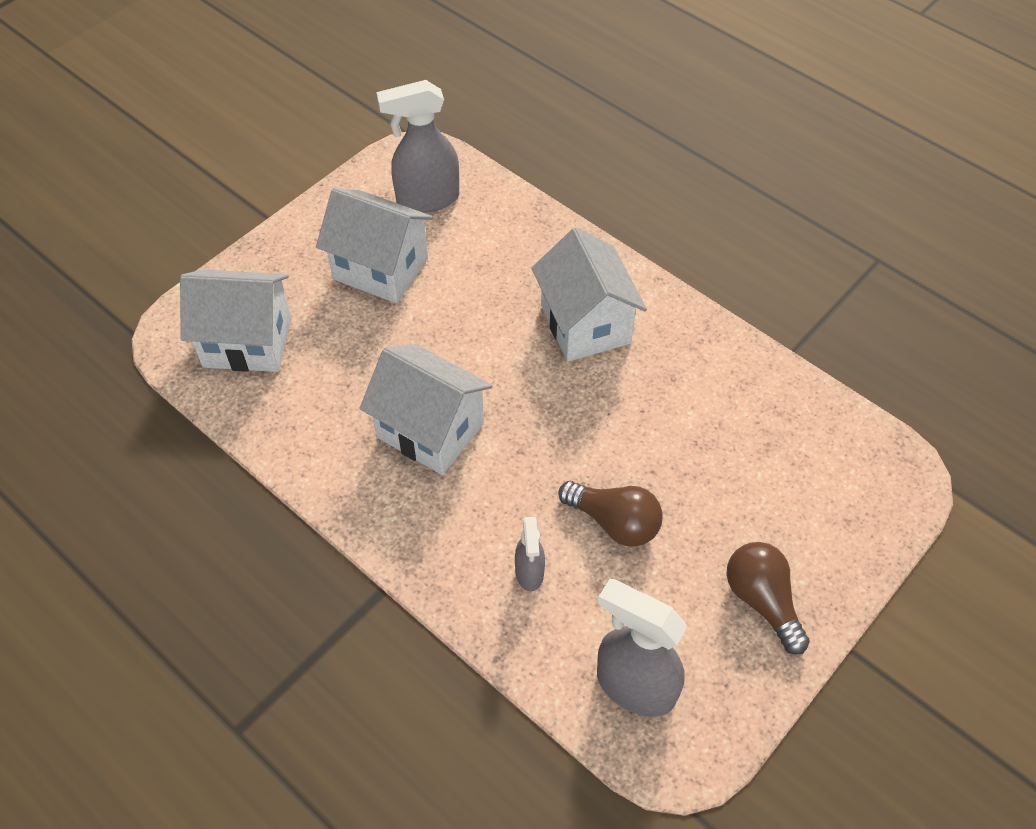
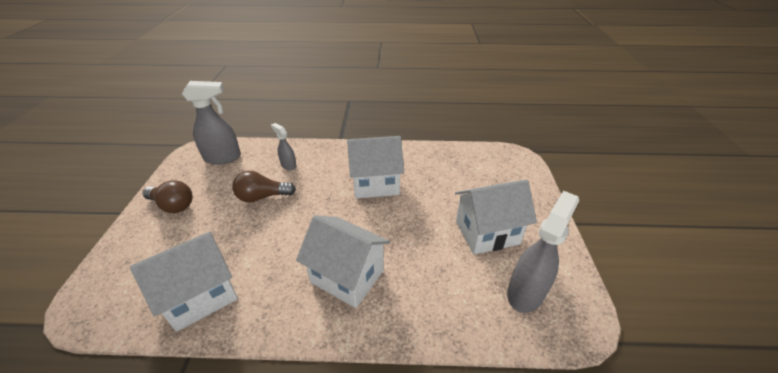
camera: 140 degrees right, 15 degrees down
white house [180,269,292,372] -> white house moved to [130,232,238,332]

